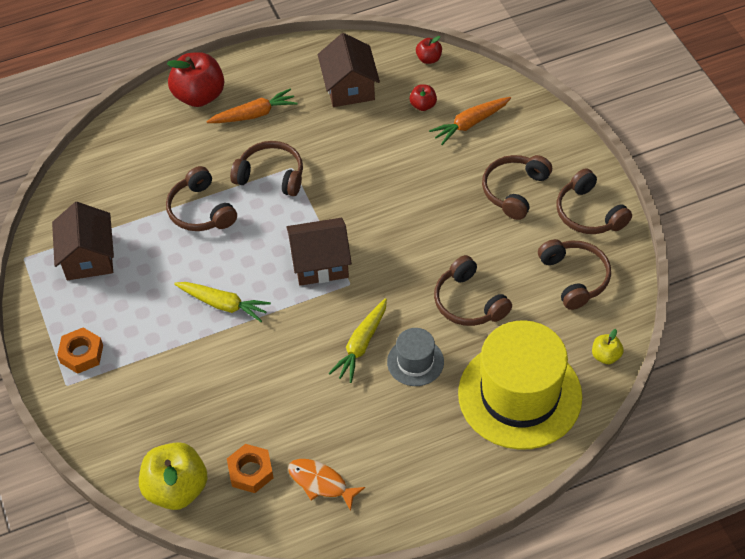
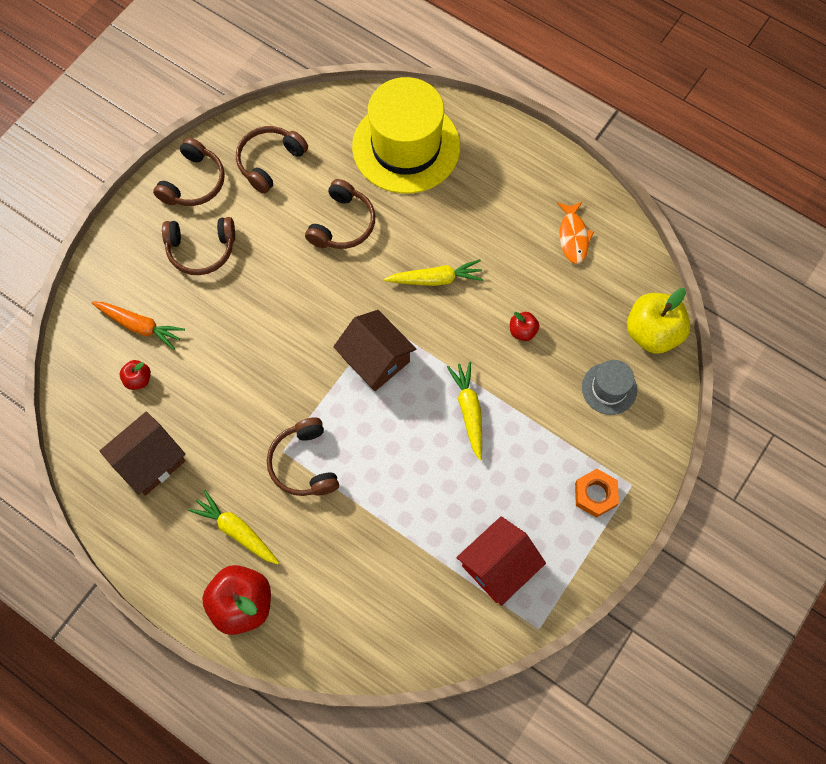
camera: 125 degrees left, 15 degrees up
brown house [52,202,114,280] -> red house [456,516,546,606]
brown headphones [166,166,237,231] -> none
orange carrot [206,89,297,123] -> yellow carrot [188,490,279,564]
orange nut [227,444,274,493] -> none
grey hat [387,328,444,386] -> grey hat moved to [582,360,637,415]
red apple [416,36,442,64] -> red apple moved to [510,312,539,341]
yellow apple [592,329,624,364] -> none

